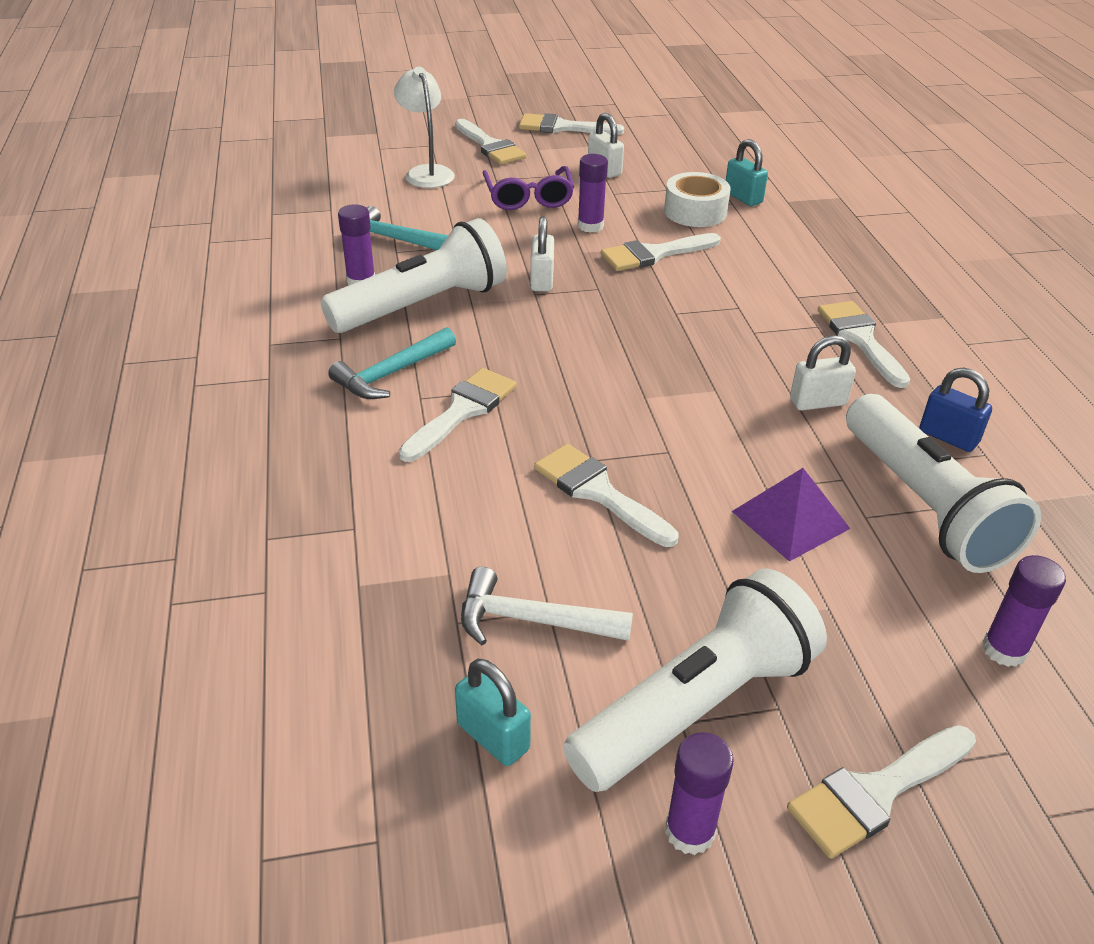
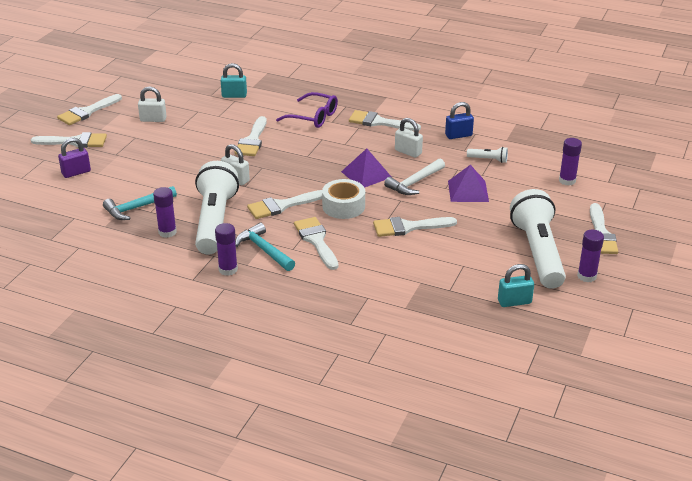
camera: 55 degrees left, 5 degrees down
turquoise hammer [328,327,456,399] -> turquoise hammer turned 150 degrees clockwise [235,223,295,271]
white lamp [394,67,455,188] -> purple padlock [58,138,91,178]
white hammer [461,567,633,645] -> white hammer moved to [384,159,445,195]
purple glasses [482,166,574,210] -> purple glasses moved to [276,92,338,128]
purple glue stick [578,154,608,233] -> purple glue stick moved to [215,223,238,276]
white tape [664,172,731,227] -> white tape moved to [322,179,365,219]
white padlock [790,335,856,411] -> white padlock turned 75 degrees counterclockwise [395,118,423,158]
white flashlight [846,394,1041,573] -> white flashlight [467,147,508,163], size x0.40
none -> white brush [247,190,322,219]
none -> purple pyramid [341,149,391,188]

